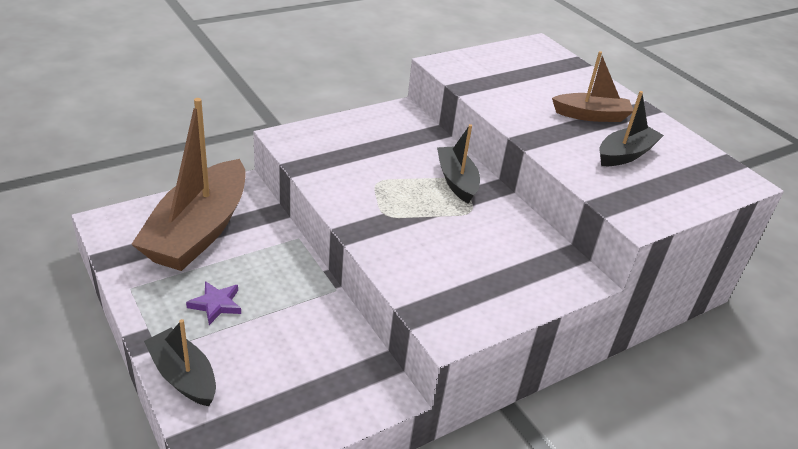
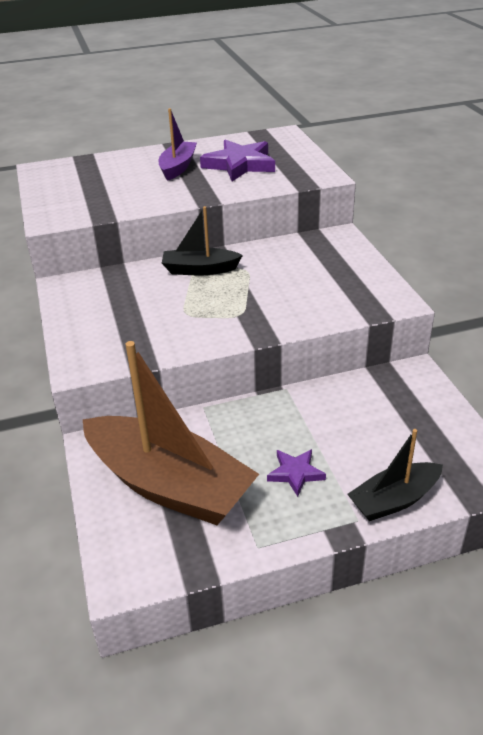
camera: 70 degrees left, 0 degrees up
brown boat [552,51,633,122] -> purple boat [159,108,197,181]
black boat [599,91,664,166] -> purple star [200,140,275,181]

